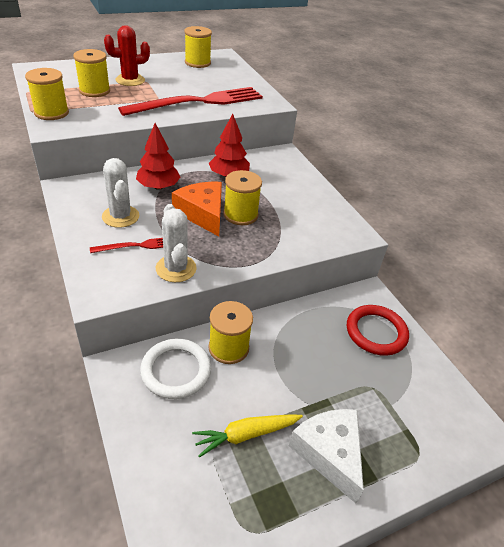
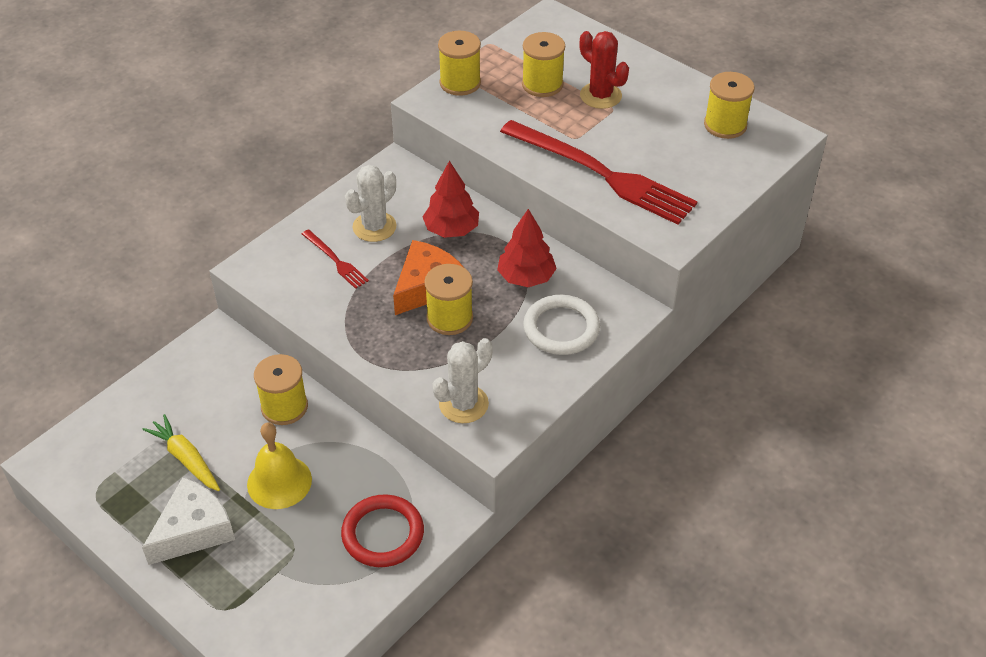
camera: 70 degrees right, 5 degrees up
white ring [140,338,211,399] -> white ring moved to [523,295,600,355]
white cactus [156,204,197,282] -> white cactus moved to [433,338,493,423]
none -> yellow bell [247,422,312,509]

